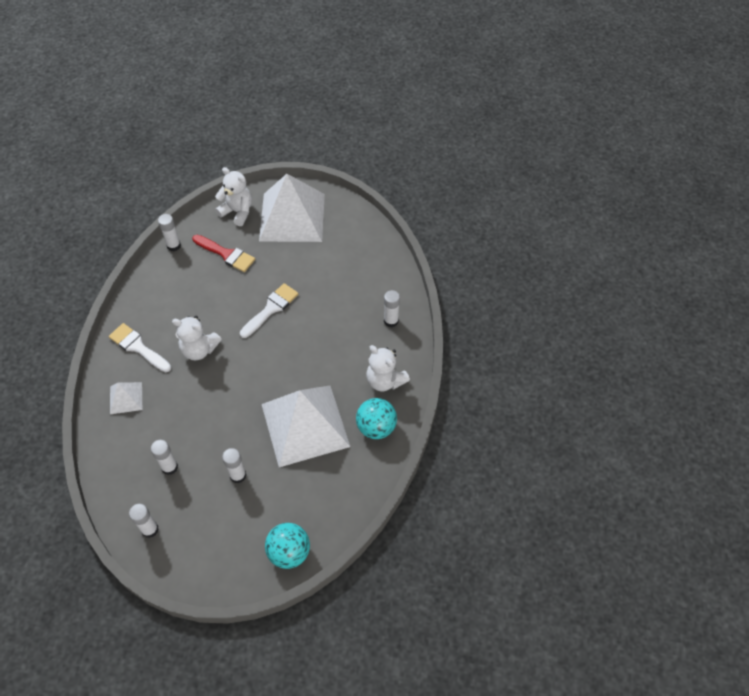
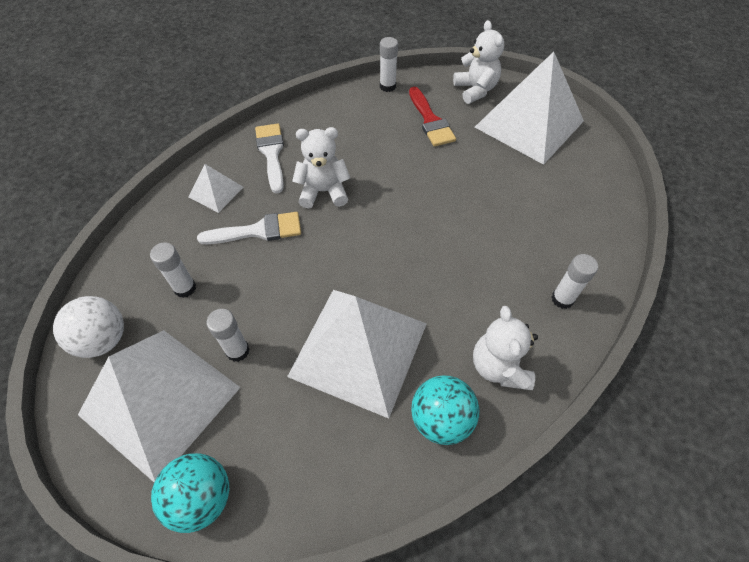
camera: 40 degrees right, 0 degrees up
white glue stick [129,504,159,538] -> white ball [53,296,124,358]
white teddy bear [172,316,222,360] -> white teddy bear turned 120 degrees clockwise [292,127,350,208]
white brush [240,283,299,338] -> white brush moved to [197,212,301,244]
none -> white pyramid [78,330,241,482]

